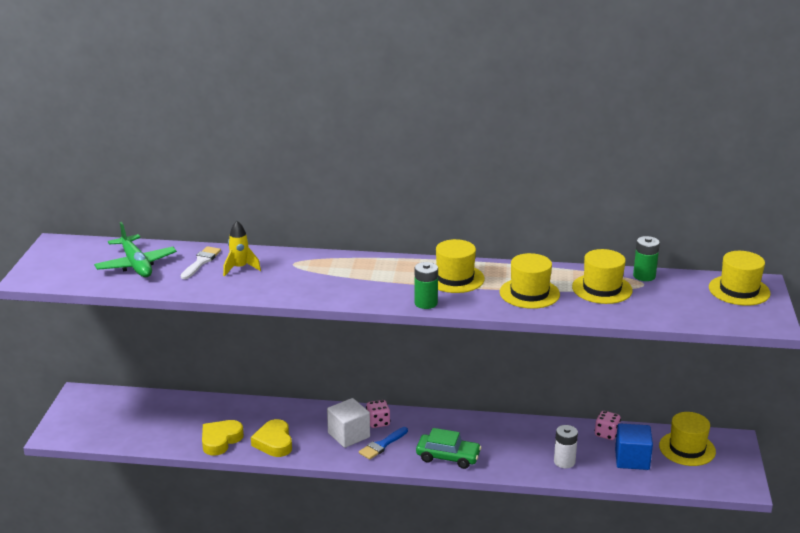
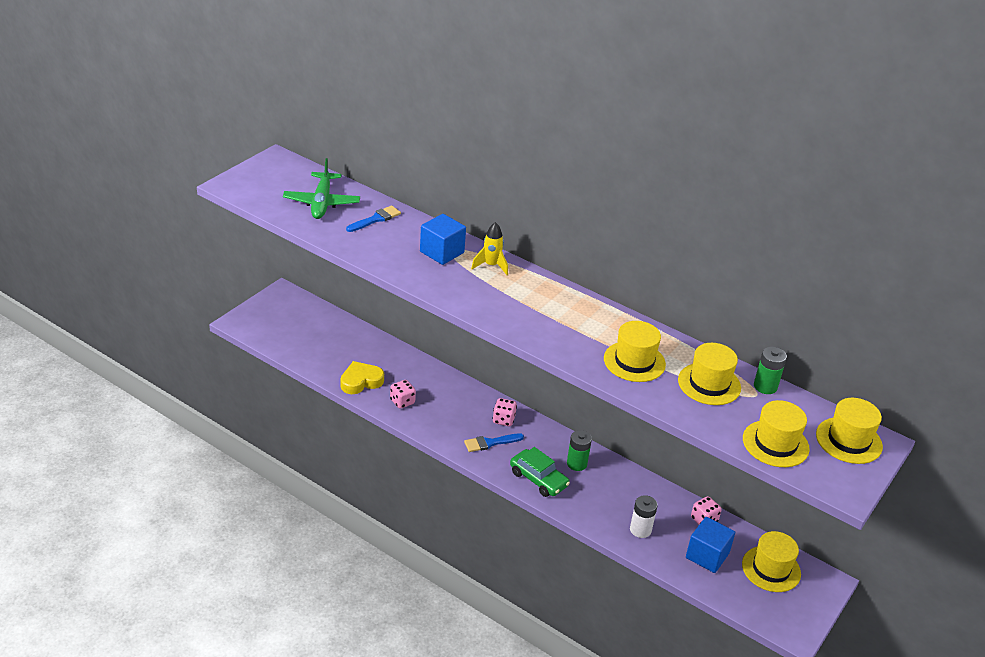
camera: 25 degrees right, 10 degrees up
white brush [181,246,221,279] -> blue brush [346,205,401,232]
yellow rocket [223,221,261,276] -> yellow rocket moved to [471,222,508,275]
yellow heart [251,419,292,457] -> pink dice [390,380,416,409]
white cube [327,398,370,448] -> none
green battery [414,262,438,309] -> green battery moved to [567,430,592,471]
yellow hat [436,239,485,293] -> yellow hat moved to [743,400,810,467]
none -> blue cube [420,214,466,265]

